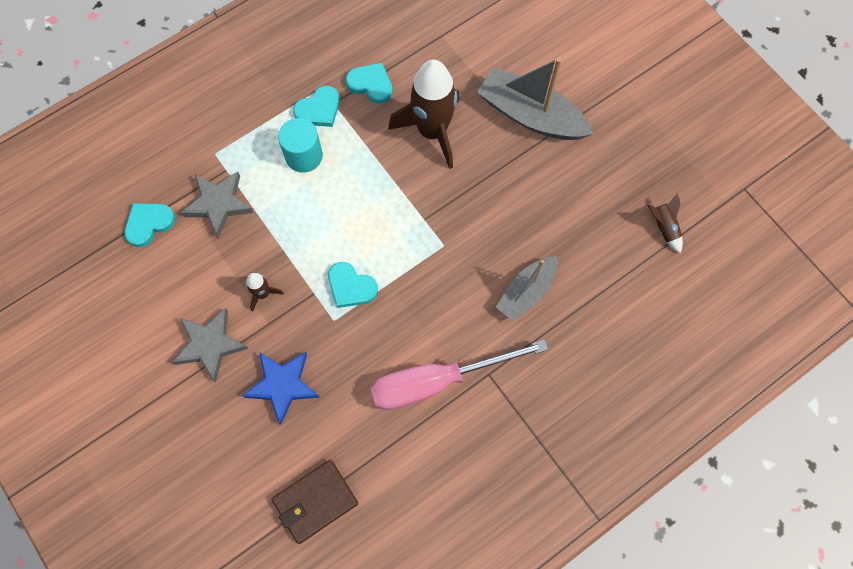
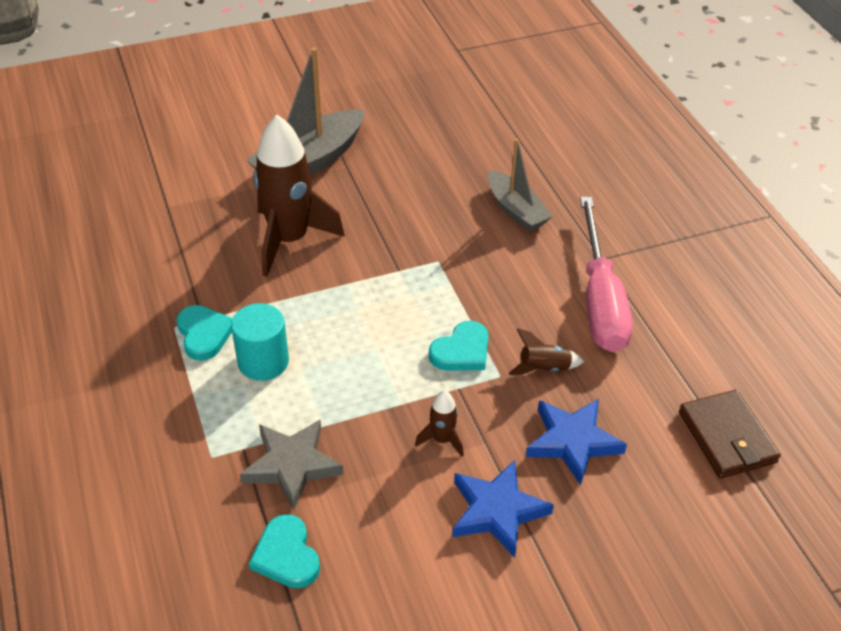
camera: 75 degrees left, 25 degrees down
grey star [172,308,248,382] -> blue star [452,460,554,558]
turquoise heart [346,63,393,104] -> none
brown rocket [647,193,683,253] -> brown rocket moved to [509,329,584,375]

